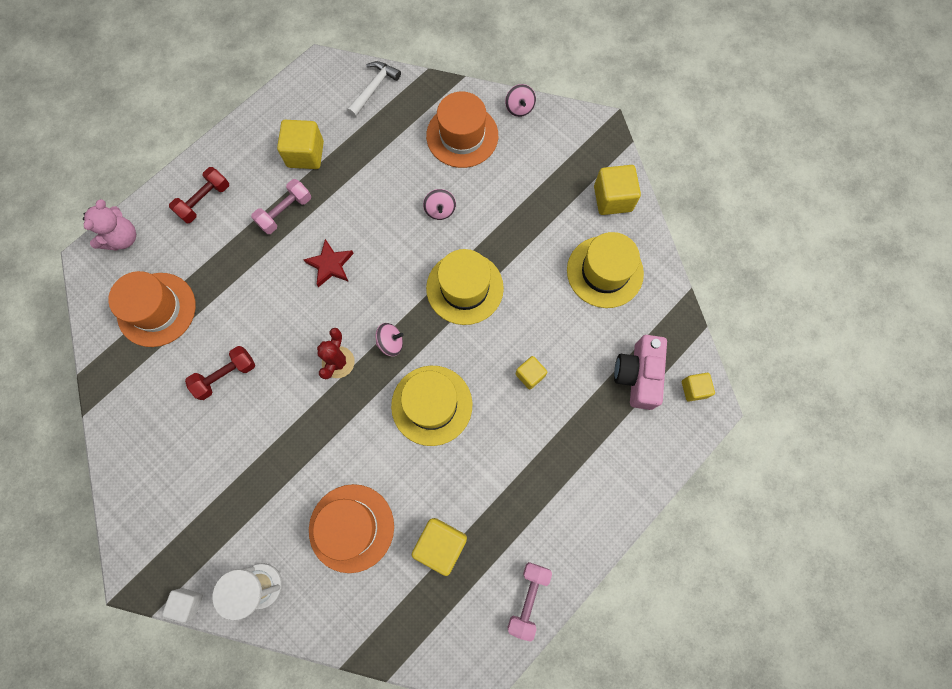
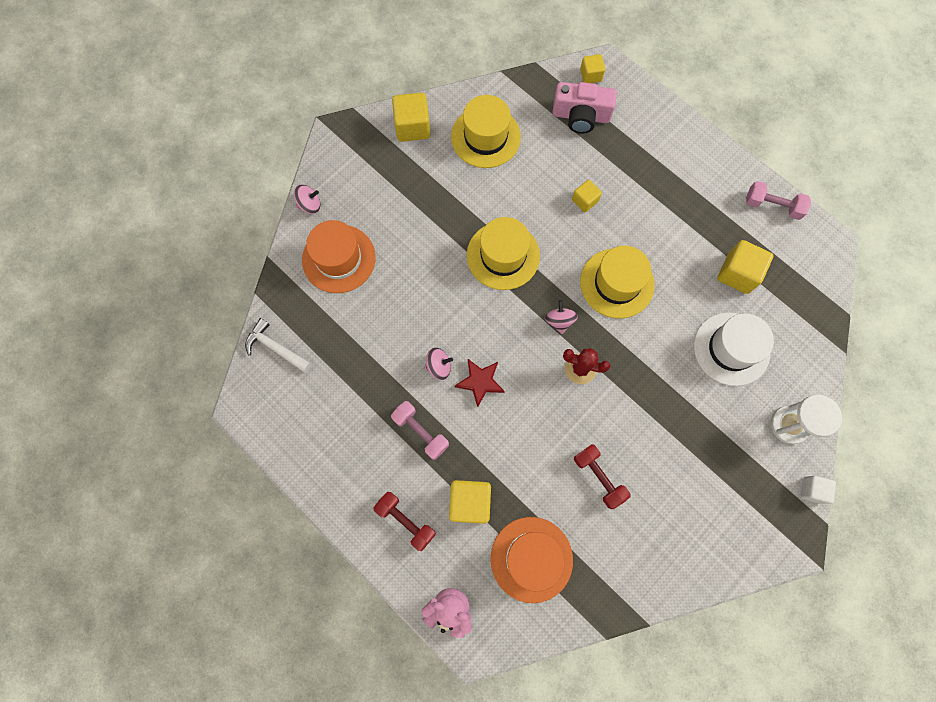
camera: 90 degrees left, 0 degrees up
yellow cube [277,120,324,169] -> yellow cube moved to [449,480,491,524]
orange hat [309,484,394,573] -> white hat [694,312,774,386]
pink spinning top [423,189,456,220] -> pink spinning top moved to [425,347,453,380]

